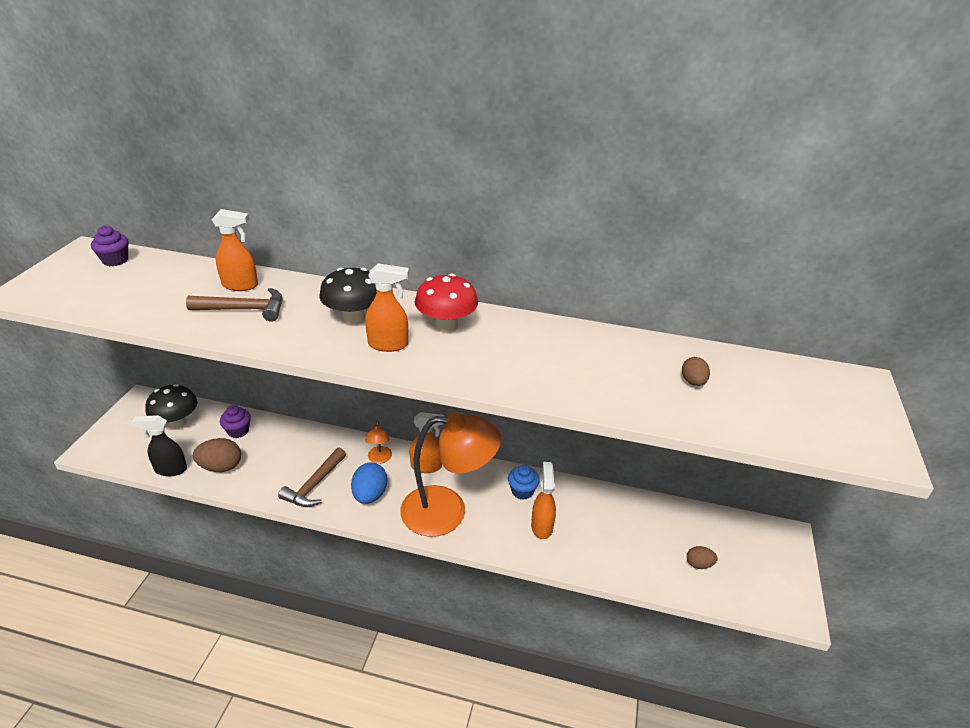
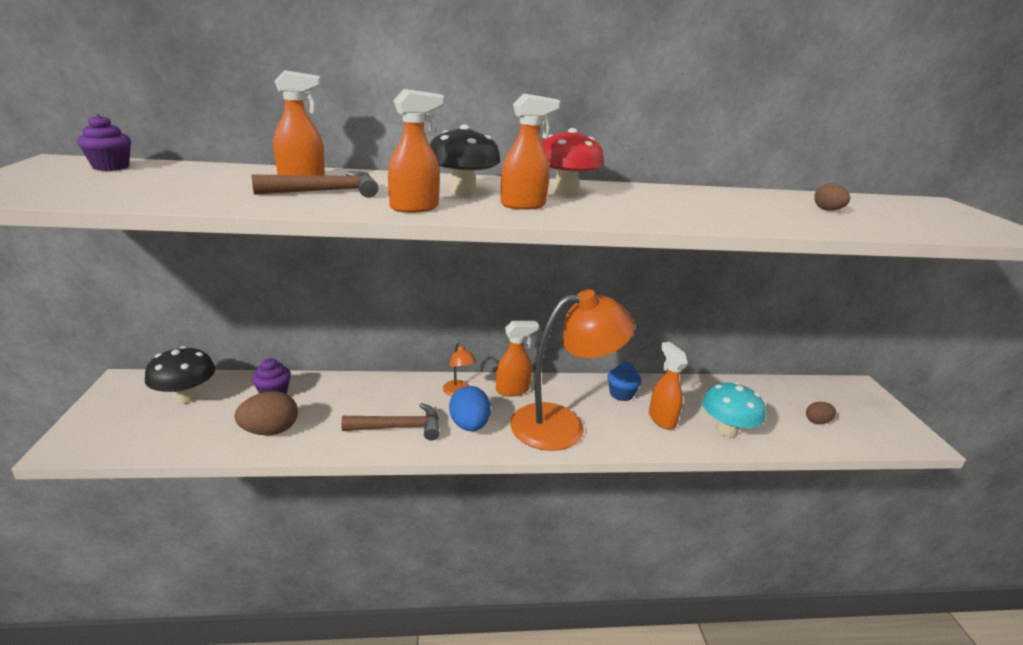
camera: 20 degrees left, 10 degrees down
black spray bottle [132,415,187,476] -> none
brown hammer [278,448,346,507] -> brown hammer turned 105 degrees counterclockwise [341,403,440,441]
none -> orange spray bottle [388,89,444,213]
none -> turquoise mushroom [702,382,766,438]

